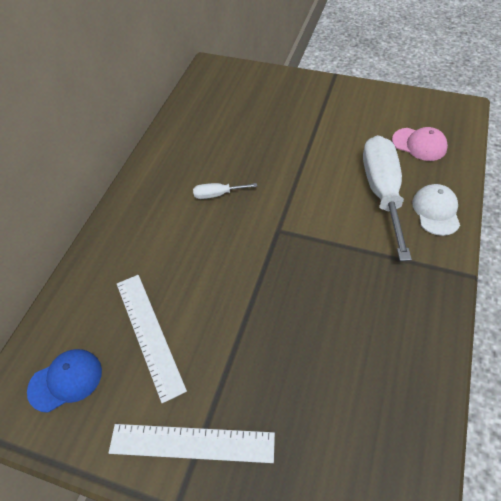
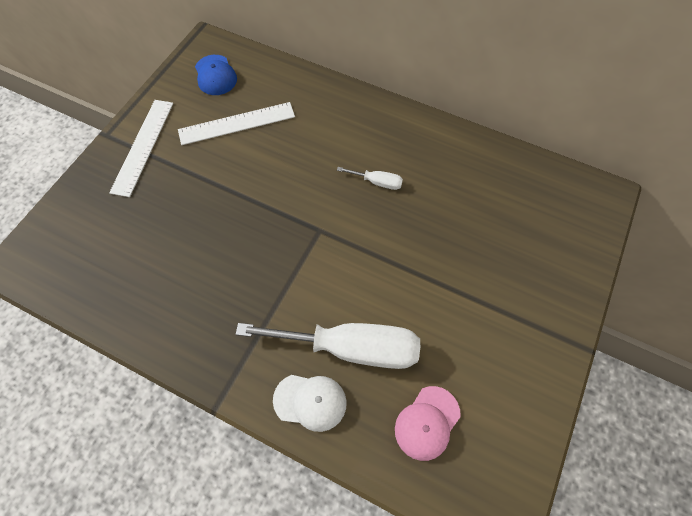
camera: 95 degrees right, 10 degrees up
white screwdriver [193,183,257,199] -> white screwdriver turned 105 degrees clockwise [337,167,403,190]

